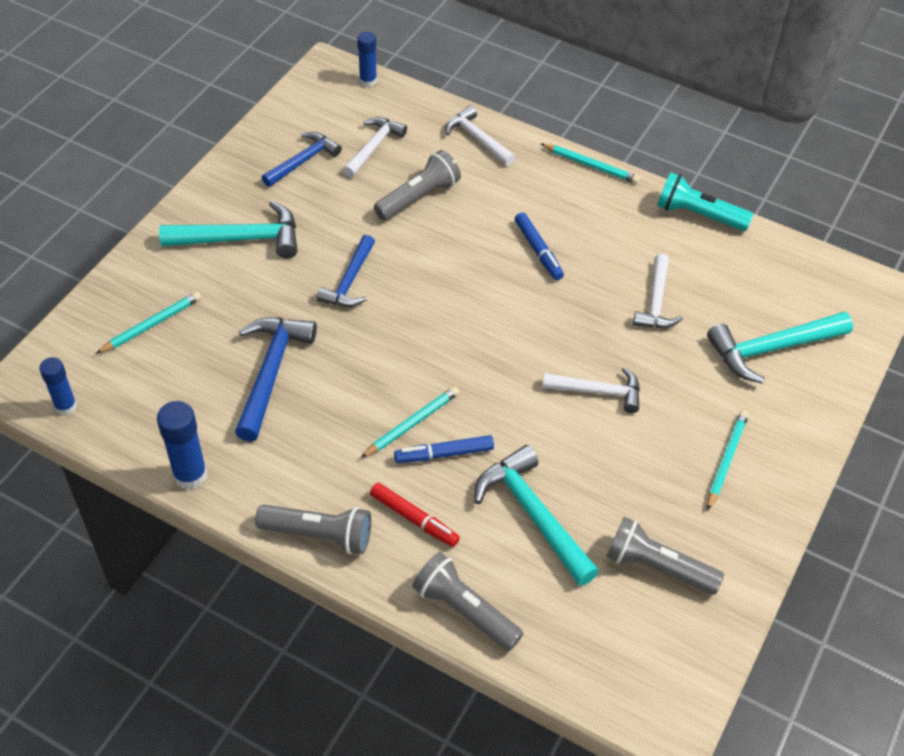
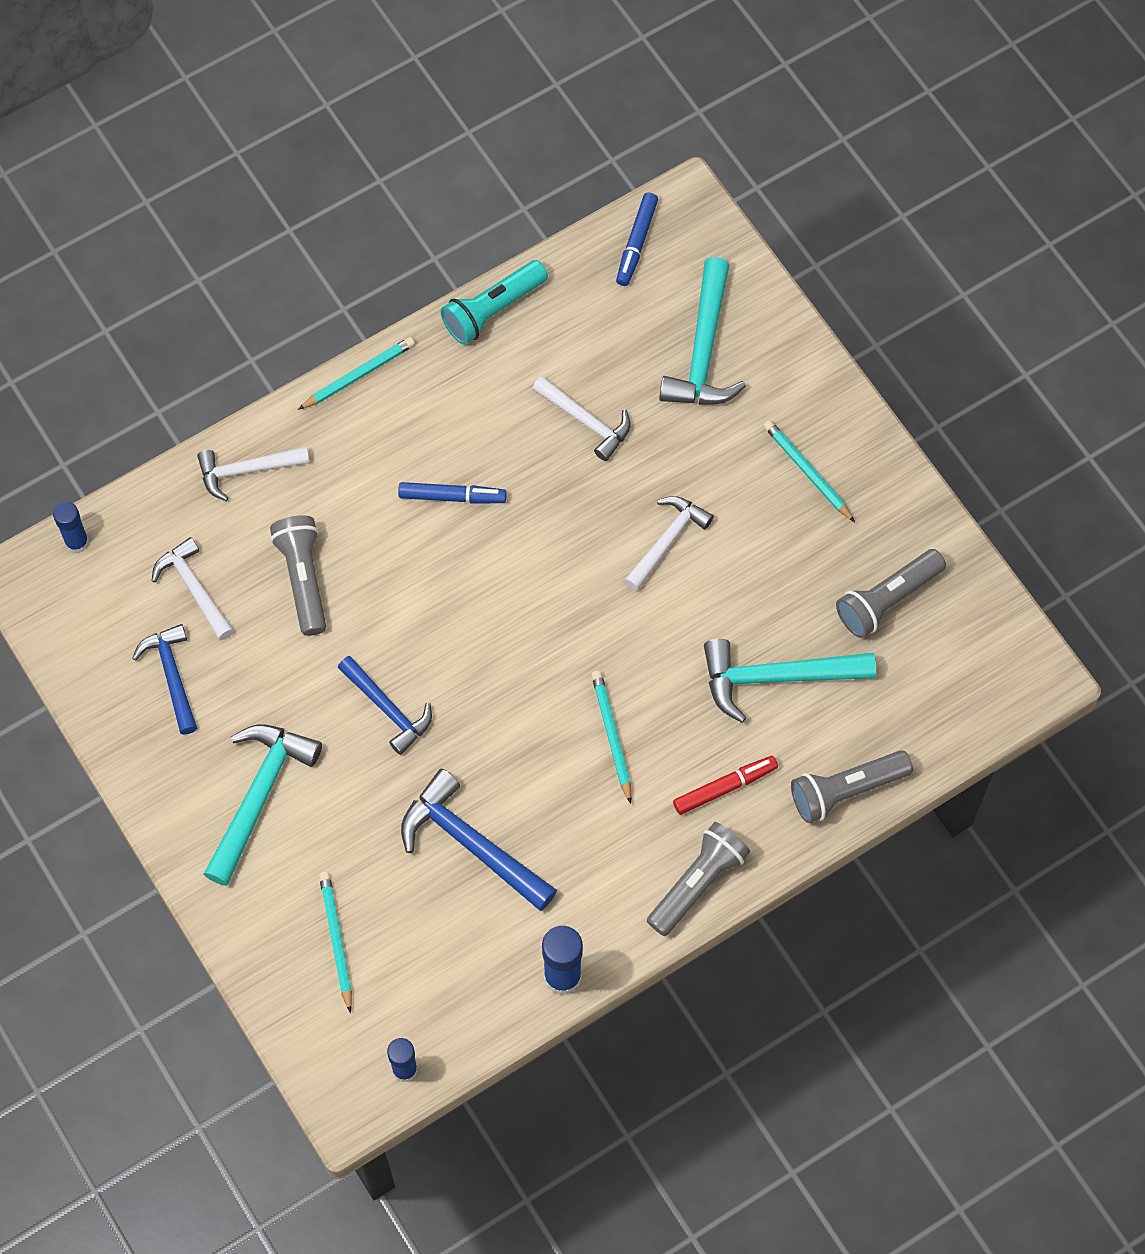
camera: 60 degrees left, 15 degrees up
blue marker [394,435,494,463] -> blue marker moved to [616,193,658,286]

